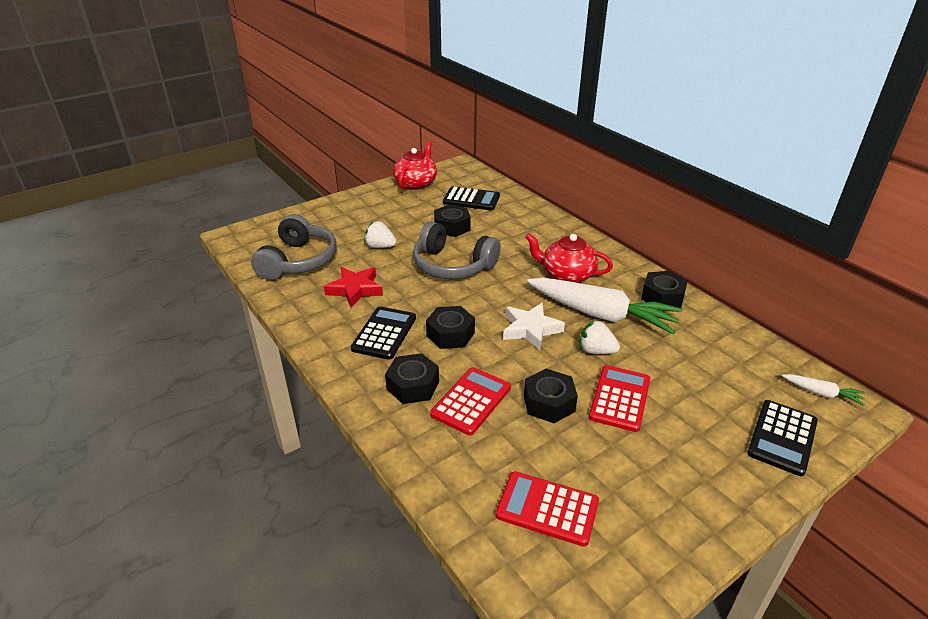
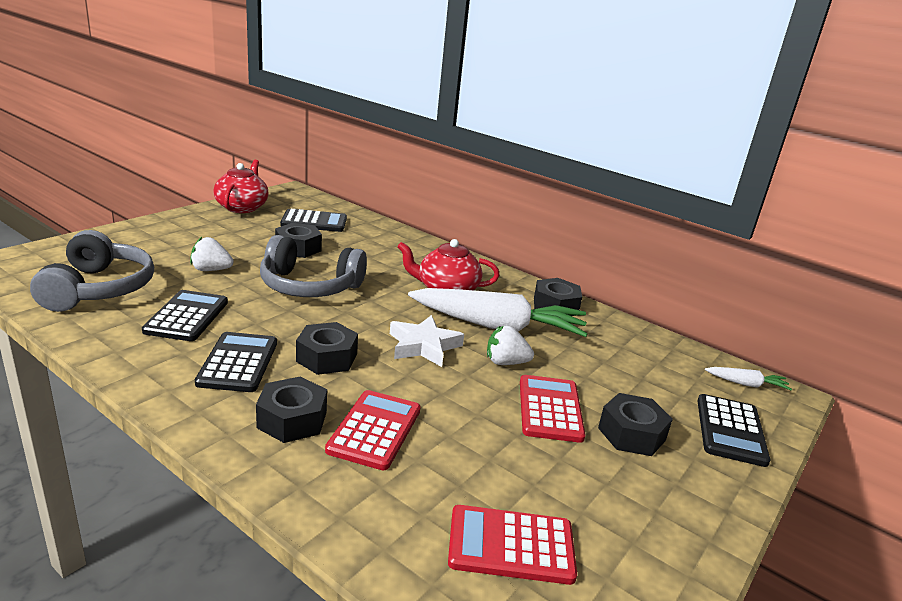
camera: 20 degrees left, 10 degrees down
red star [324,267,383,308] -> black calculator [142,290,228,341]
black nut [524,369,578,423] -> black nut moved to [598,393,673,456]

